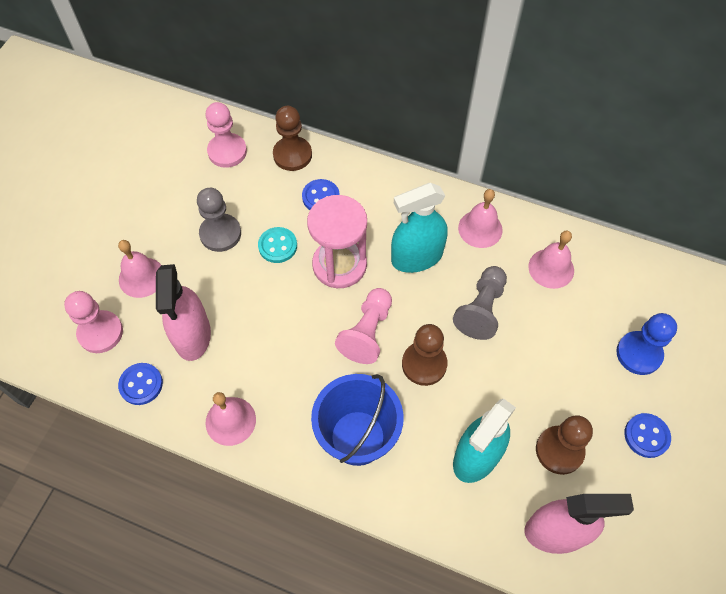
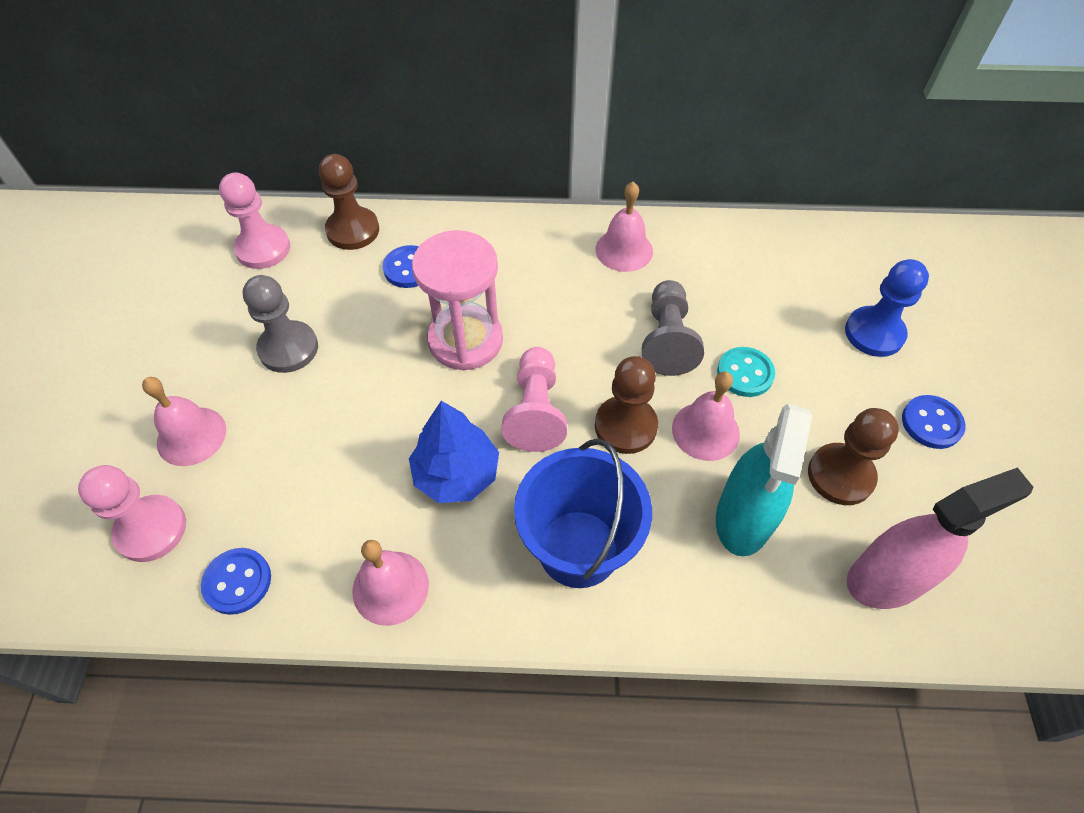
camera: 20 degrees left, 5 degrees down
pink spray bottle [156,264,211,361] -> none
turquoise button [258,227,297,263] -> turquoise button moved to [717,347,775,397]
turquoise spray bottle [391,183,448,273] -> none
pink bell [528,230,574,289] -> pink bell moved to [672,372,740,461]
none -> blue tree [409,401,499,503]

